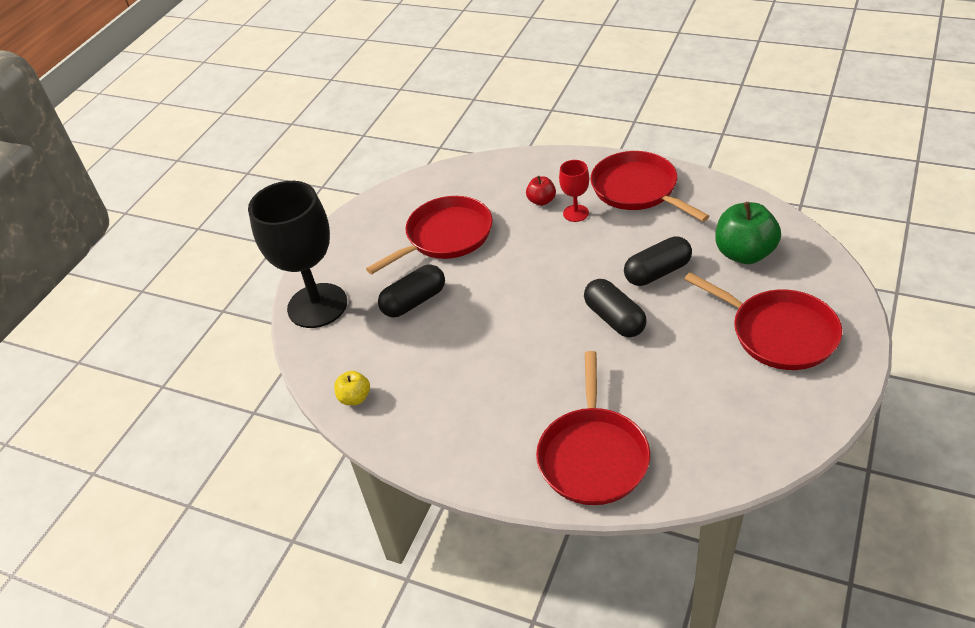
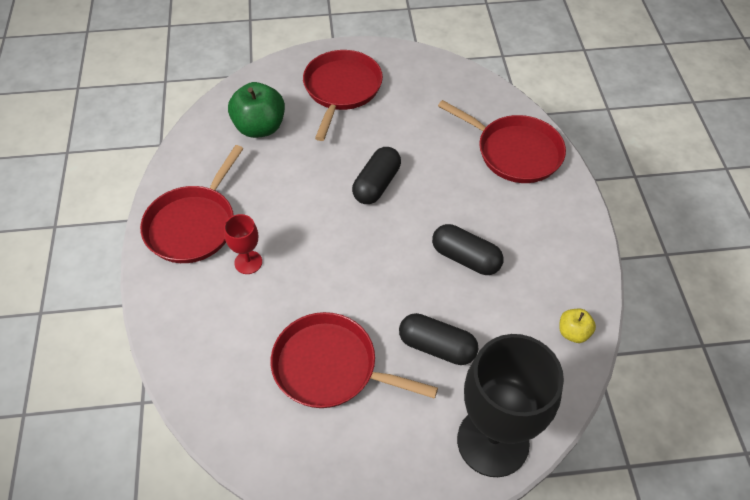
camera: 125 degrees left, 10 degrees up
red apple [526,176,556,206] -> none
red pan [536,351,650,505] -> red pan turned 60 degrees clockwise [438,100,566,183]
black capsule [624,236,692,286] -> black capsule moved to [432,224,504,275]

